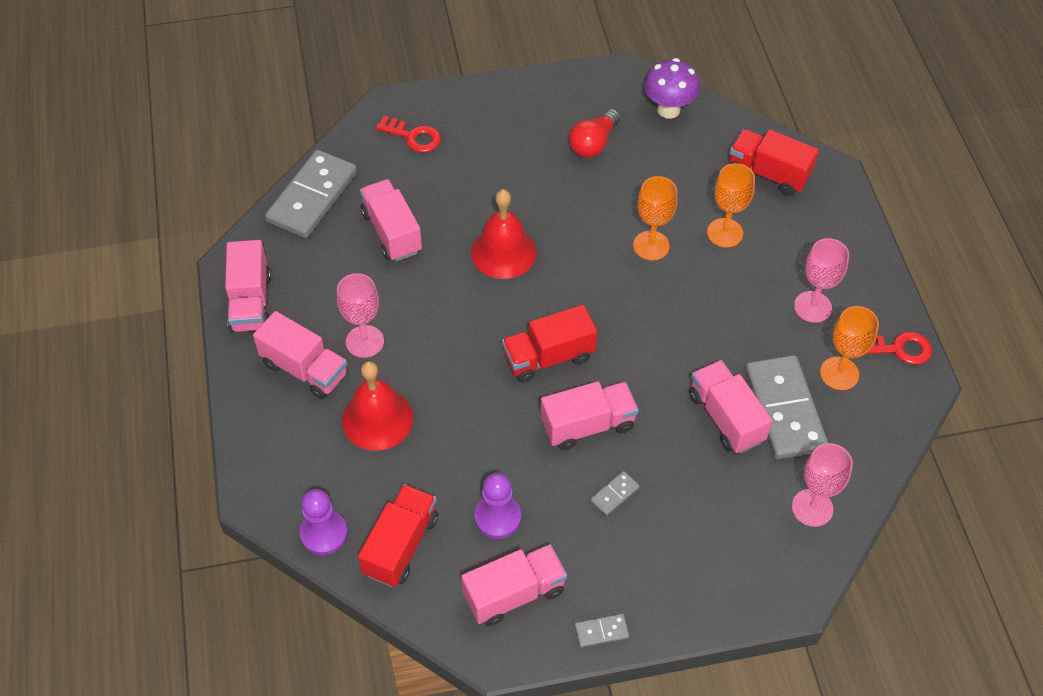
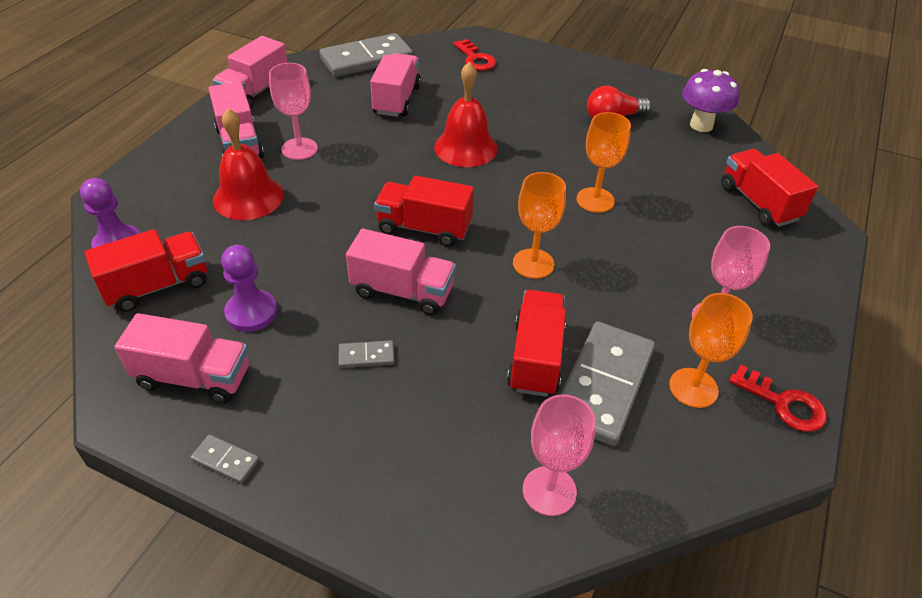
camera: 35 degrees right, 10 degrees down
pink truck [689,360,772,454] -> red truck [507,290,566,397]
orange goblet [707,163,755,248] -> orange goblet moved to [513,172,566,279]

